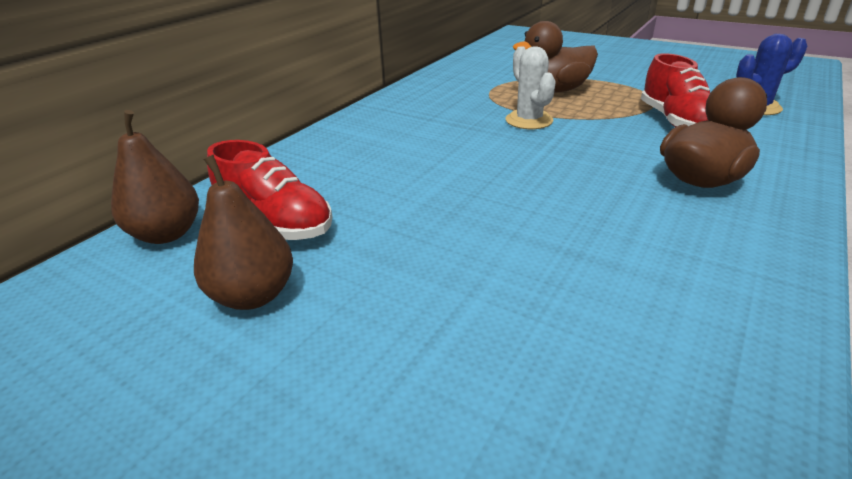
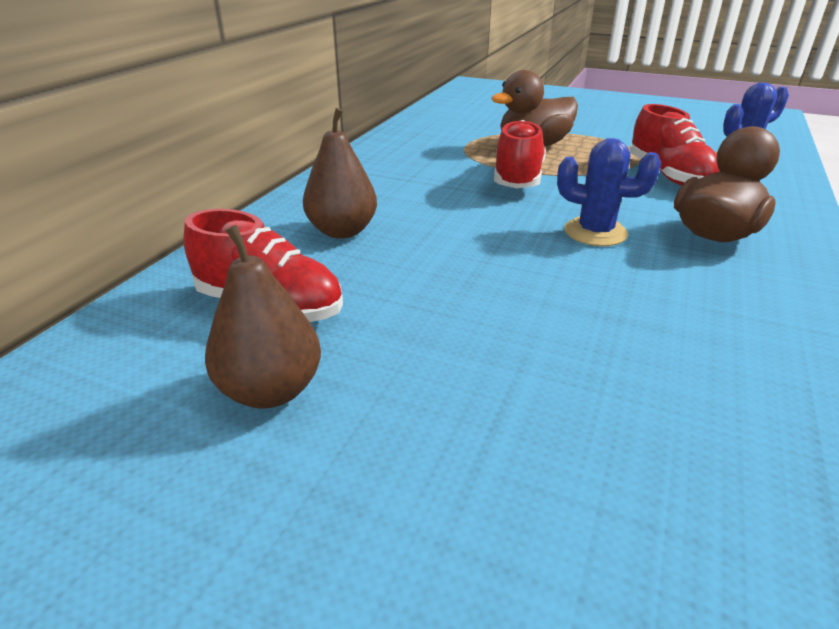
camera: 10 degrees left, 0 degrees up
brown pear [111,110,199,244] -> brown pear moved to [303,108,377,239]
white cactus [506,46,556,129] -> red shoe [494,120,546,188]
none -> blue cactus [557,138,661,246]

